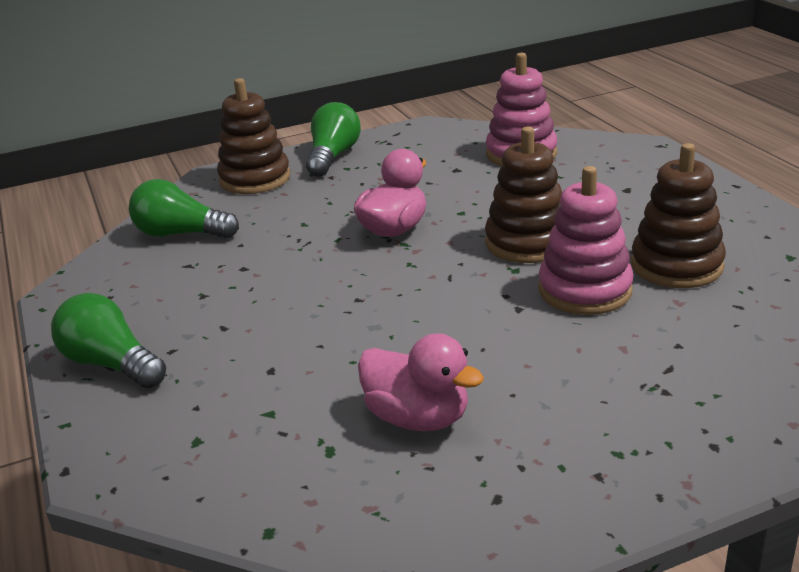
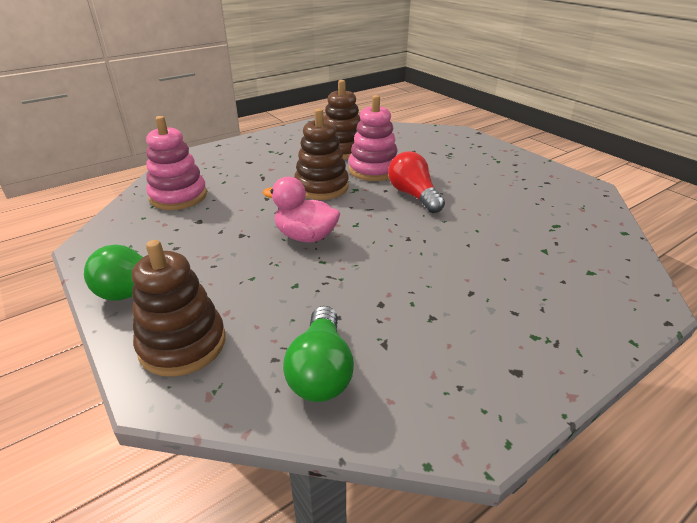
camera: 105 degrees left, 5 degrees up
green light bulb [51,293,166,388] -> none
pink duck [358,333,484,431] -> none
none -> red light bulb [388,151,445,213]

